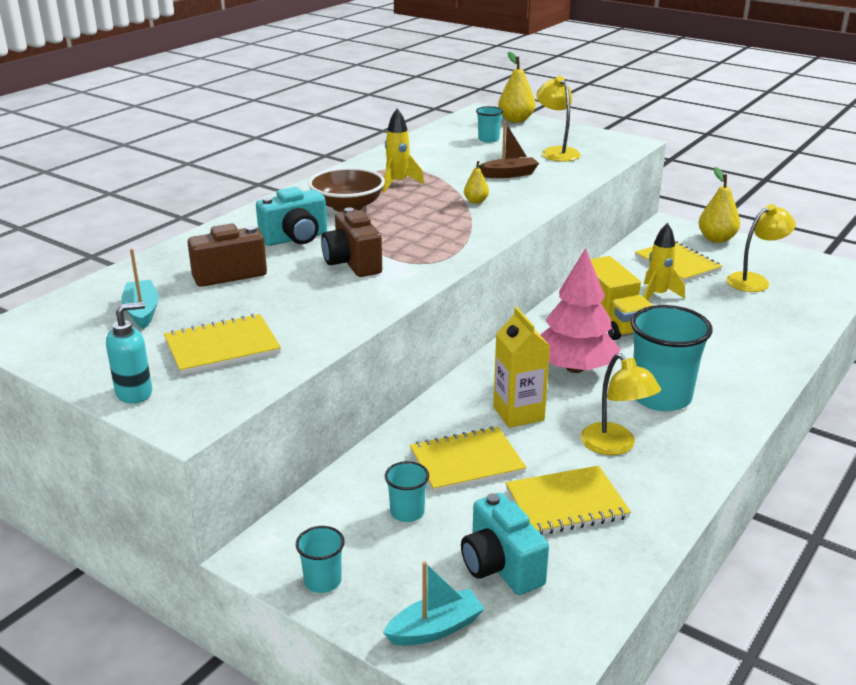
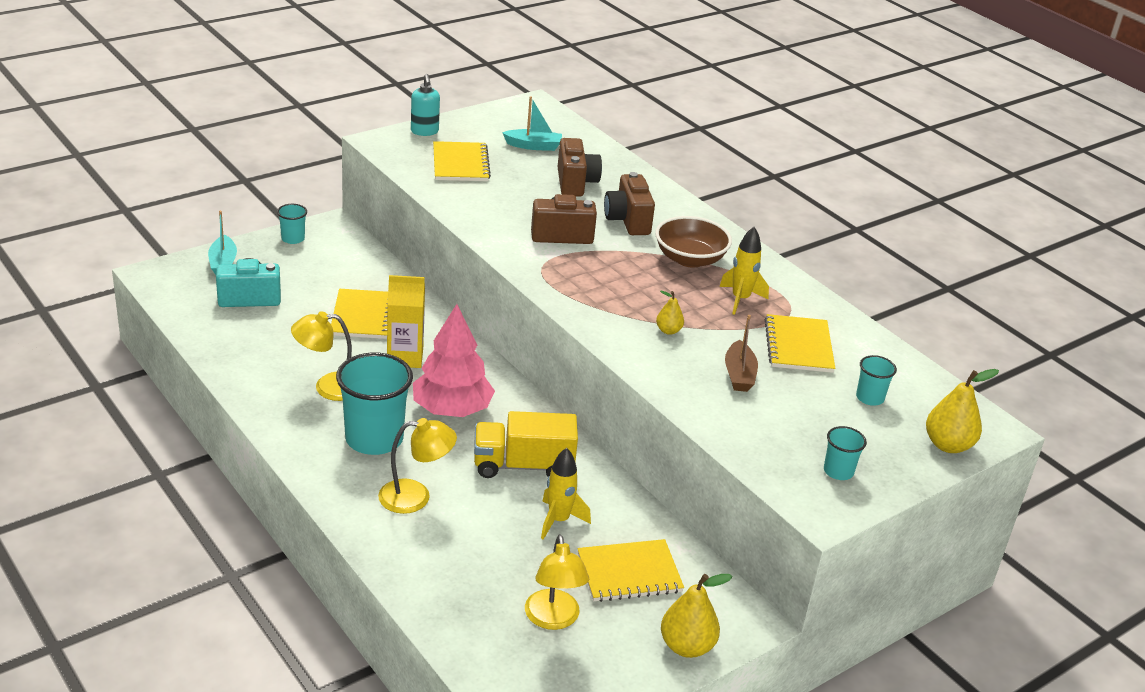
camera: 105 degrees right, 5 degrees up
turquoise camera [256,187,327,246] -> brown camera [604,172,655,235]
turquoise cup [385,461,429,522] -> turquoise cup moved to [824,426,867,480]
yellow notebook [506,466,631,535] -> yellow notebook moved to [765,314,835,373]
yellow lamp [536,76,581,162] -> yellow lamp moved to [378,418,457,514]

